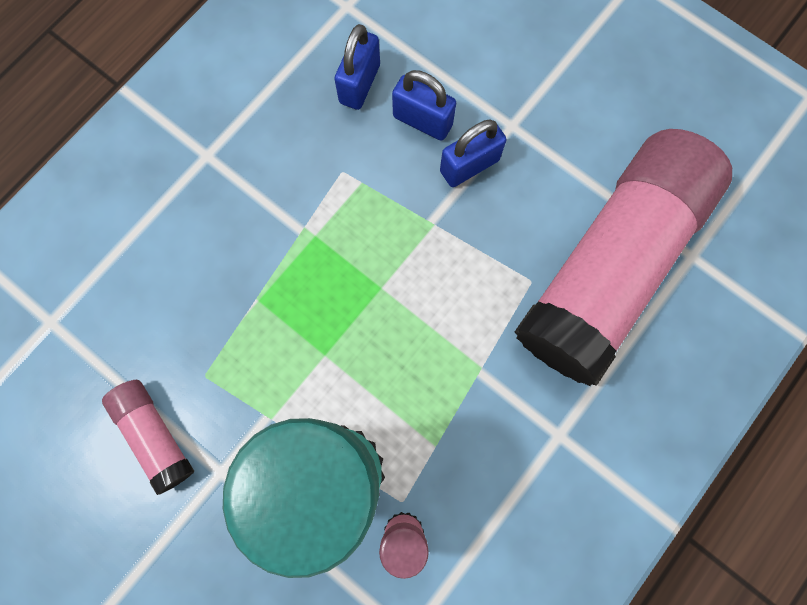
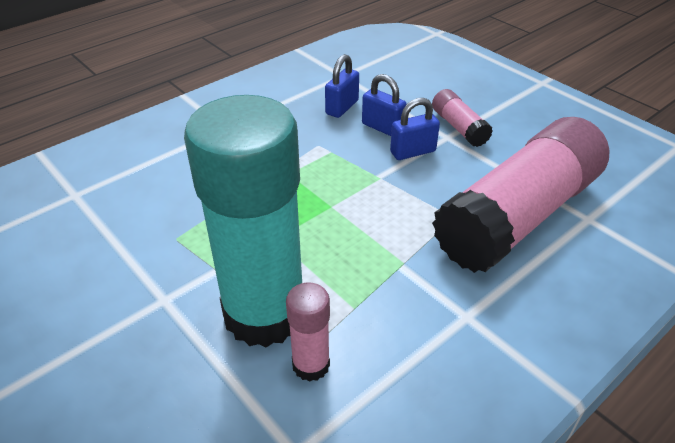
camera: 10 degrees right, 35 degrees down
pink glue stick [102,380,194,495] -> pink glue stick moved to [432,89,493,147]

